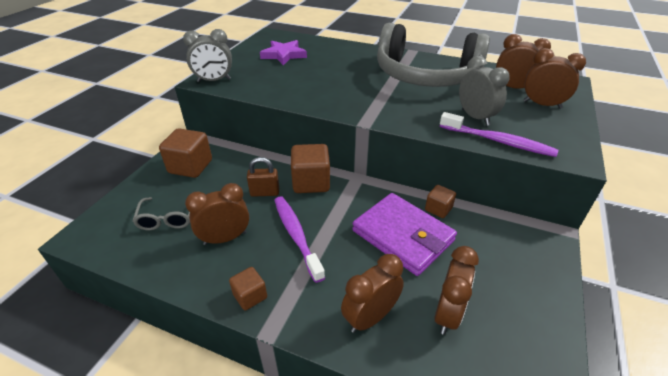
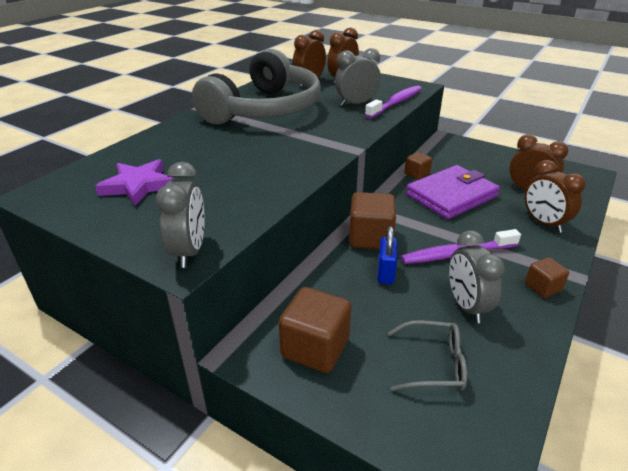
camera: 80 degrees left, 5 degrees down
brown clock [185,183,249,245] -> grey clock [449,230,505,323]
brown padlock [247,157,279,197] -> blue padlock [377,226,397,284]

